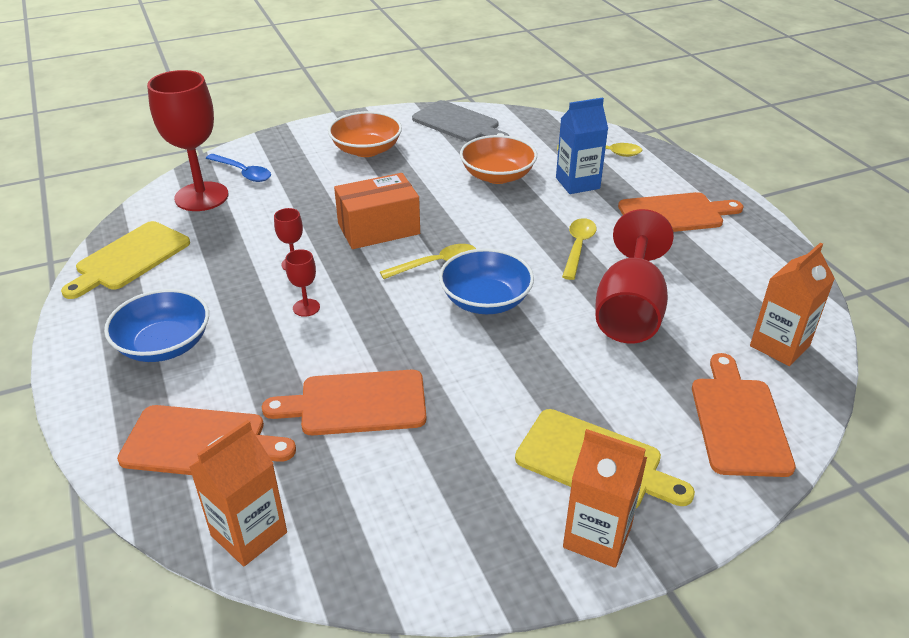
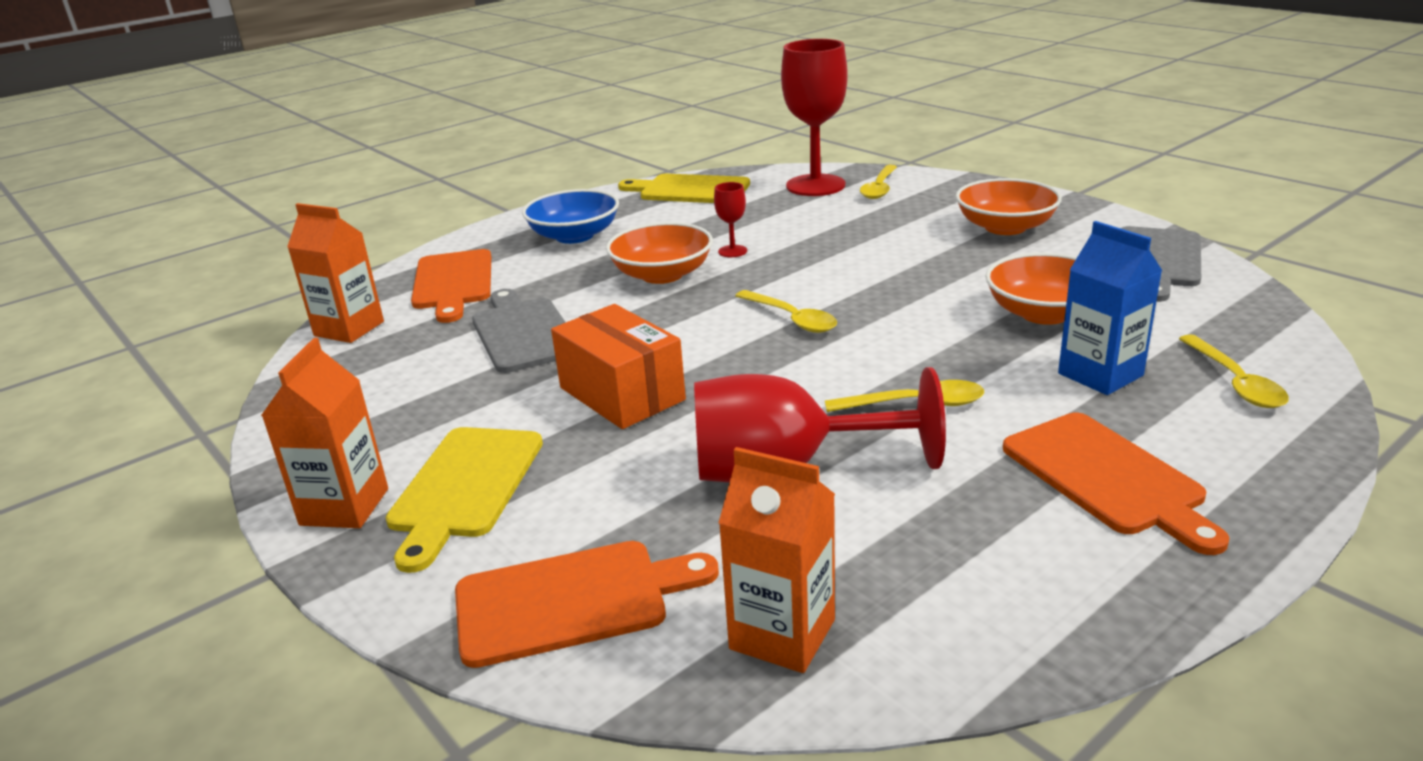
camera: 75 degrees right, 10 degrees down
blue spoon [206,154,271,182] -> yellow spoon [860,165,897,199]
orange cutting board [262,370,426,435] -> grey cutting board [472,289,566,373]
red goblet [285,249,320,317] -> orange bowl [606,222,713,284]
orange box [334,173,420,249] -> orange box moved to [551,304,686,429]
blue bowl [439,248,534,314] -> none

